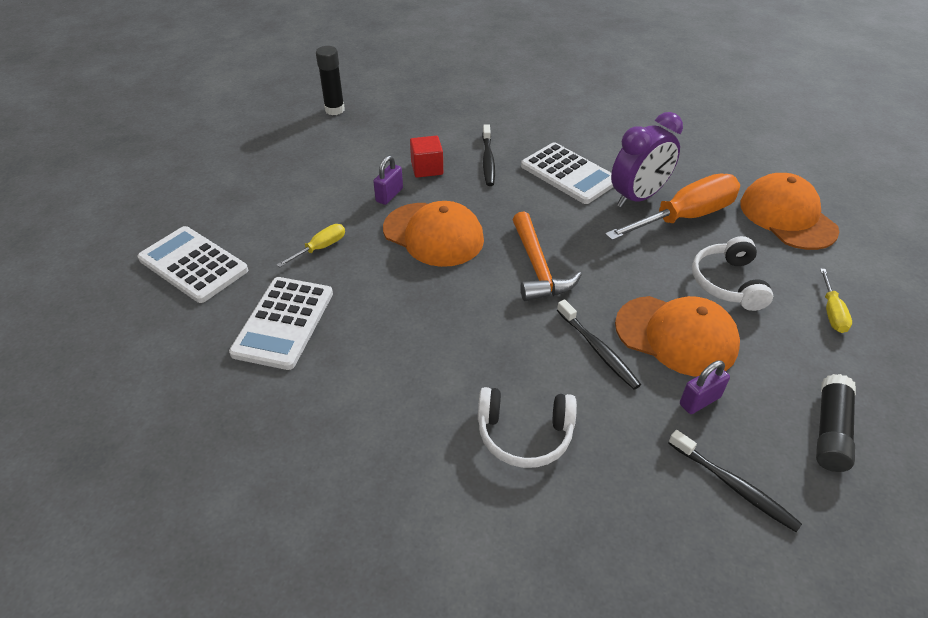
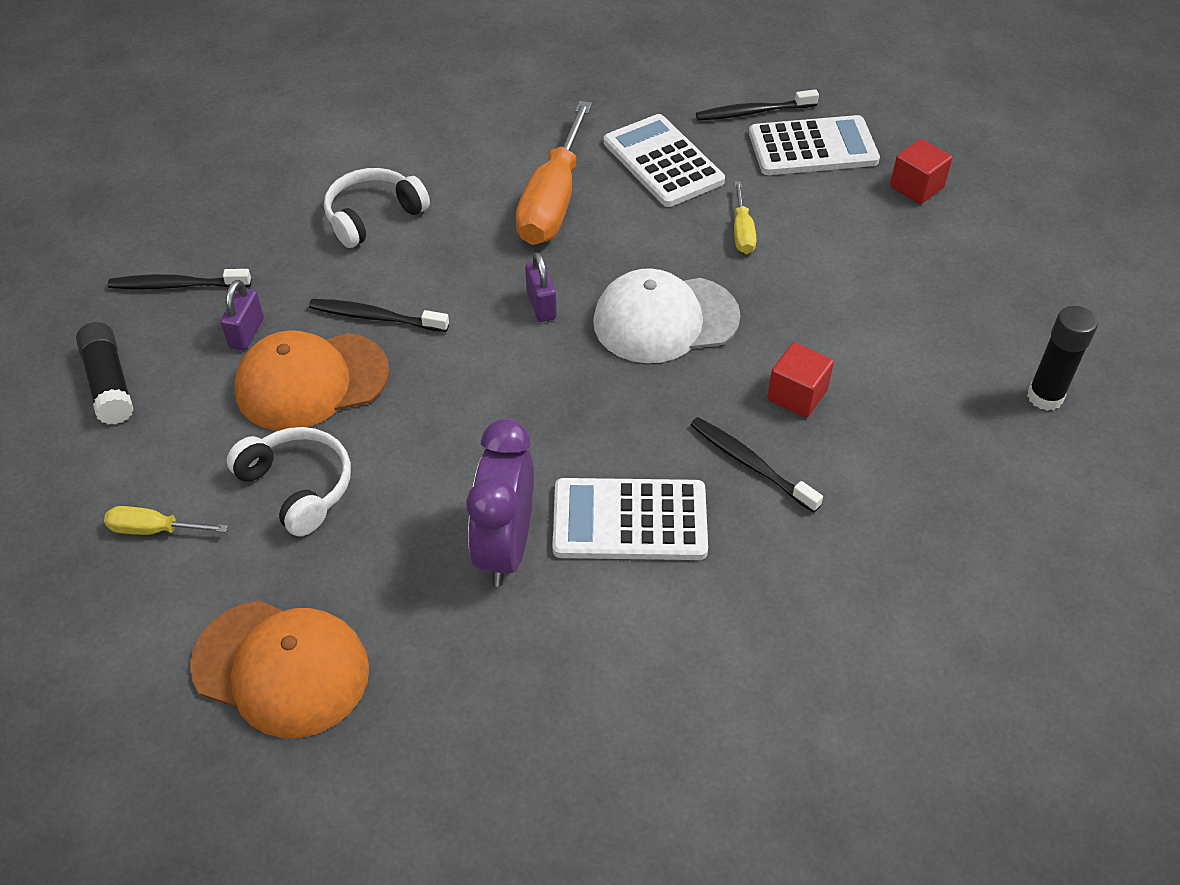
camera: 135 degrees right, 5 degrees up
purple padlock [373,155,403,205] -> purple padlock moved to [525,252,557,322]
orange cap [383,201,484,267] -> white cap [593,268,741,363]
orange hammer [513,211,582,301] -> none
orange screwdriver [605,173,740,240] -> orange screwdriver moved to [515,101,592,245]
yellow screwdriver [820,269,852,333] -> yellow screwdriver turned 45 degrees counterclockwise [104,506,228,535]
none -> black toothbrush [696,89,819,121]
none -> red cube [890,139,953,204]

